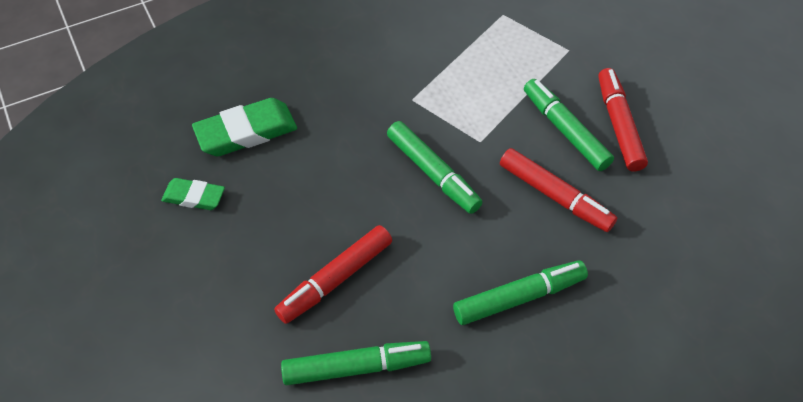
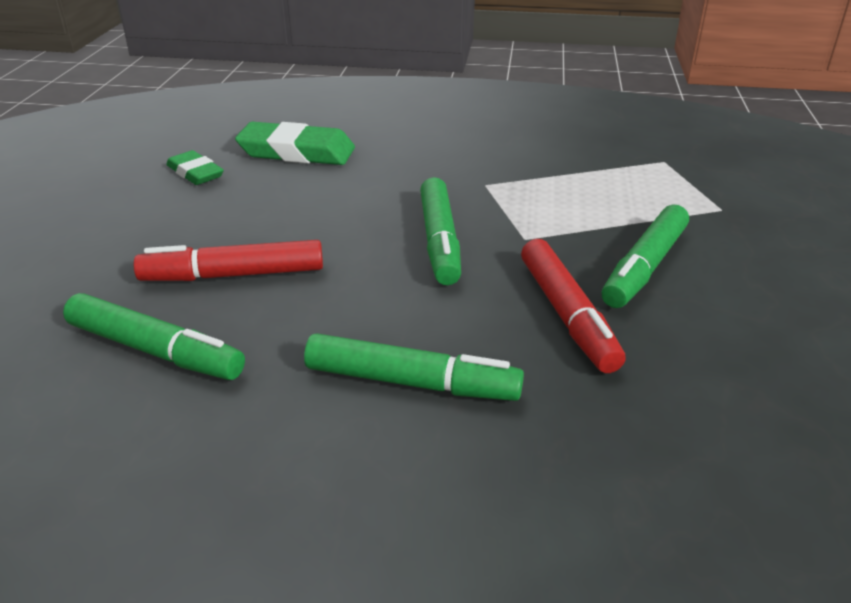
camera: 35 degrees right, 20 degrees down
green marker [524,79,614,171] -> green marker turned 150 degrees counterclockwise [602,205,689,308]
red marker [598,68,648,171] -> none

